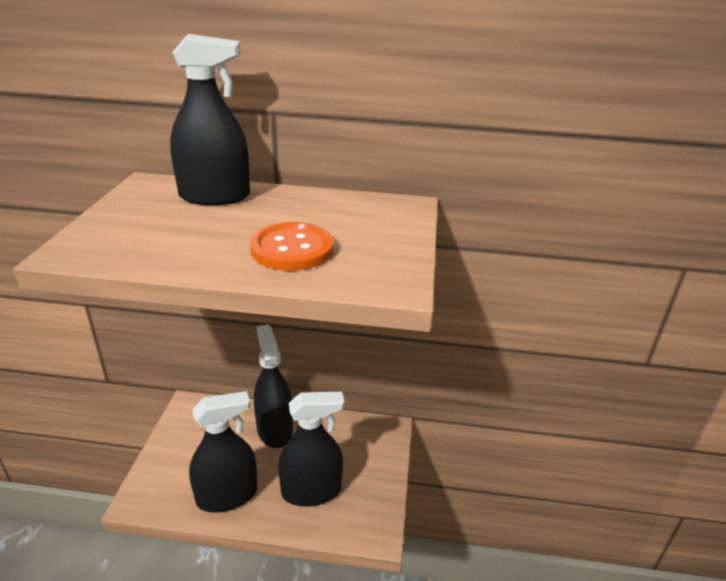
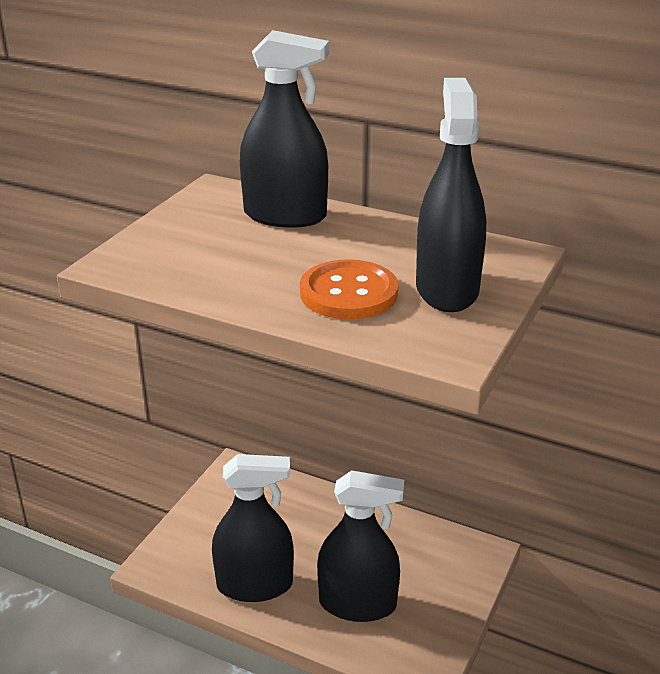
camera: 20 degrees right, 0 degrees up
black spray bottle [254,324,293,448] -> black spray bottle moved to [416,78,486,312]

